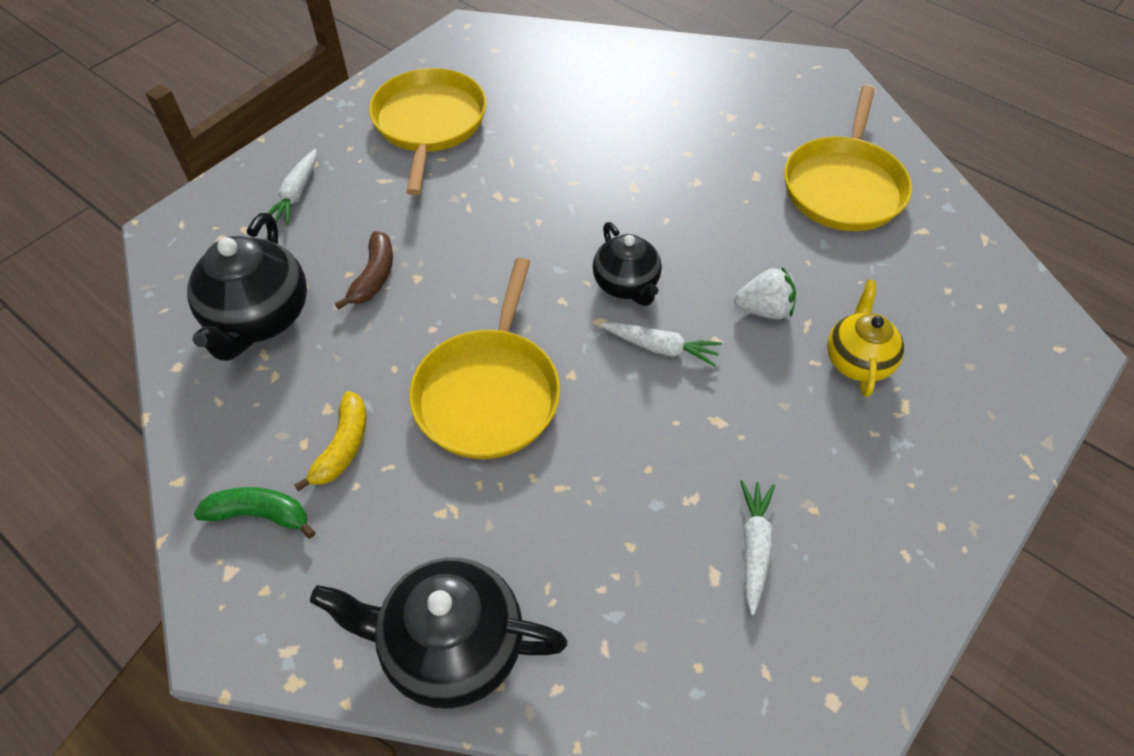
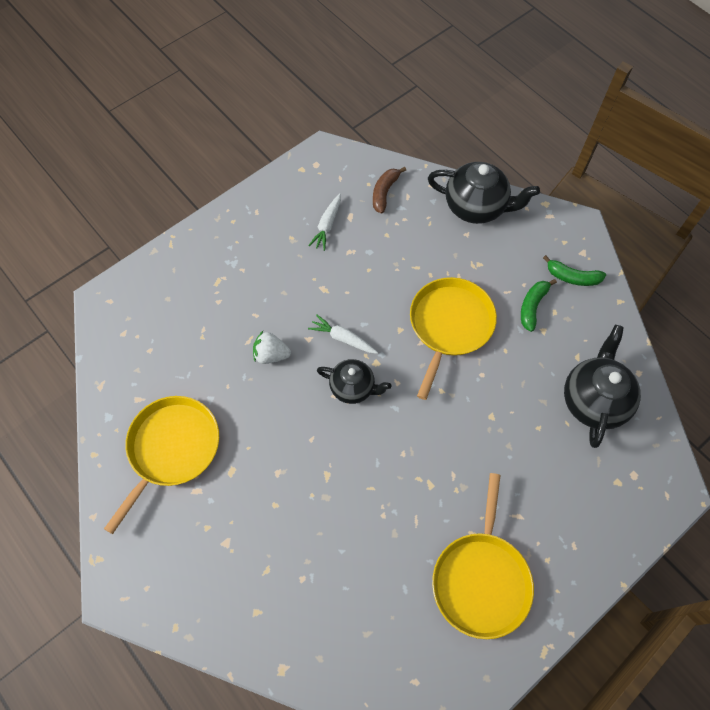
camera: 170 degrees left, 10 degrees up
white carrot [268,149,317,225] -> none
yellow banana [294,391,366,491] -> green banana [521,279,557,332]
brown banana [335,231,393,309] -> brown banana moved to [373,167,406,213]
black teapot [593,222,662,306] -> black teapot turned 120 degrees clockwise [317,359,391,404]
yellow teapot [827,280,904,397] -> none

